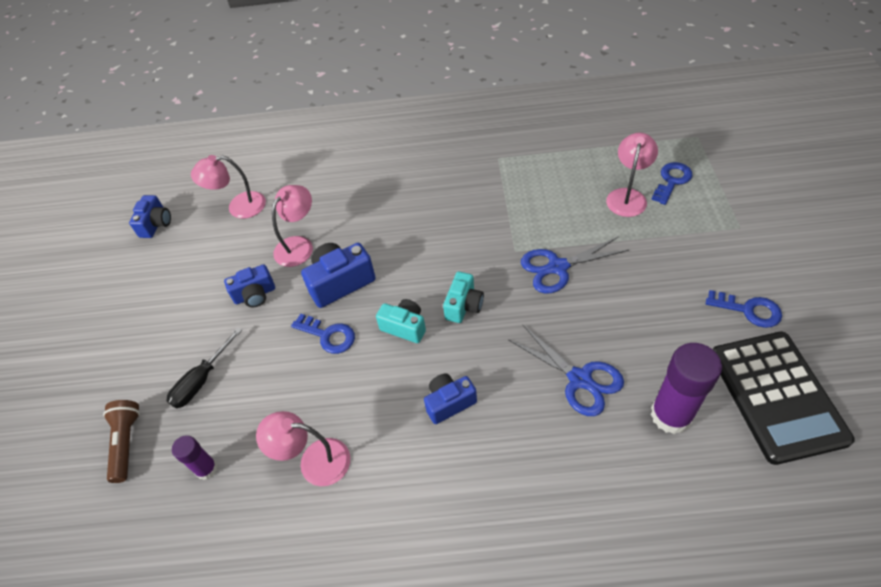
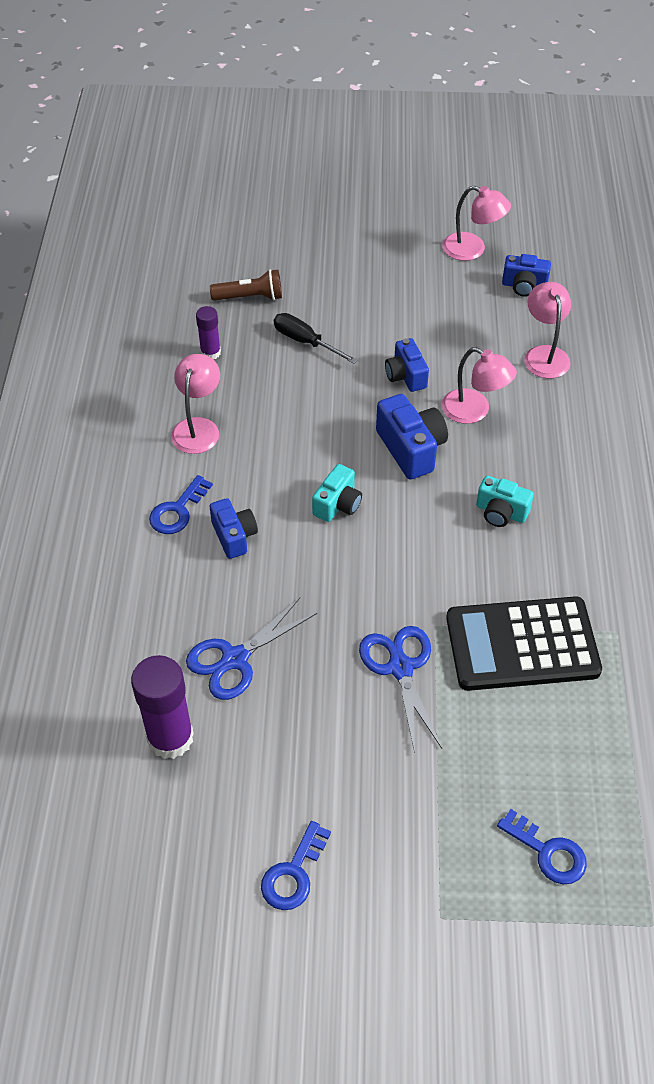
camera: 90 degrees right, 0 degrees up
blue key [291,313,355,354] -> blue key moved to [149,475,213,534]
turquoise camera [443,272,484,323] -> turquoise camera moved to [476,476,534,527]
pink lamp [606,133,658,217] -> pink lamp moved to [442,186,511,261]
black calculator [713,332,855,465] -> black calculator moved to [446,596,602,691]

